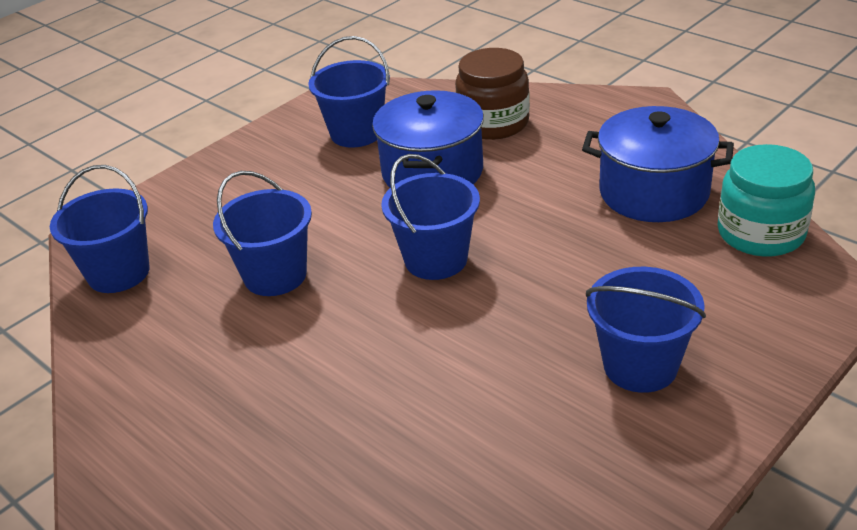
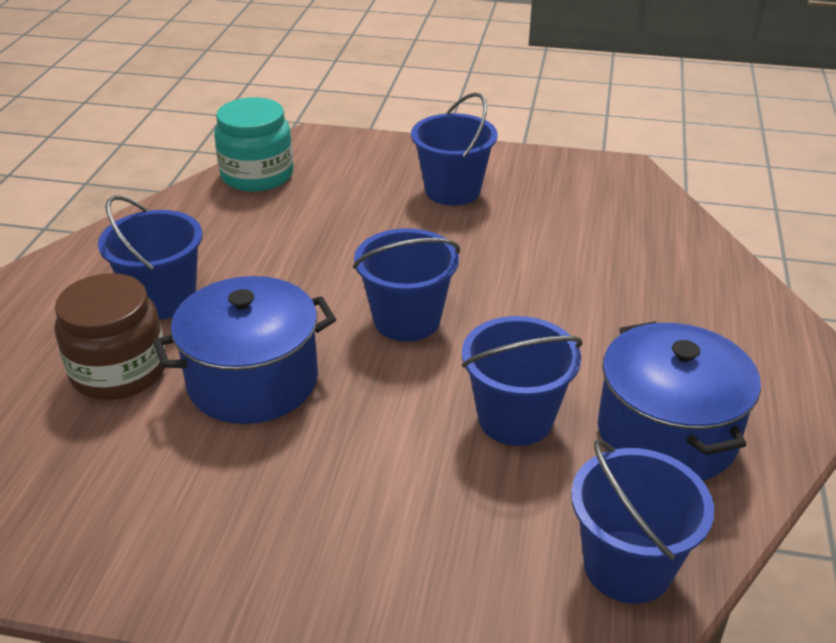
camera: 125 degrees left, 0 degrees up
blue bucket [308,36,390,148] -> blue bucket moved to [98,196,203,319]
blue pot [582,106,734,222] -> blue pot moved to [598,321,761,481]

